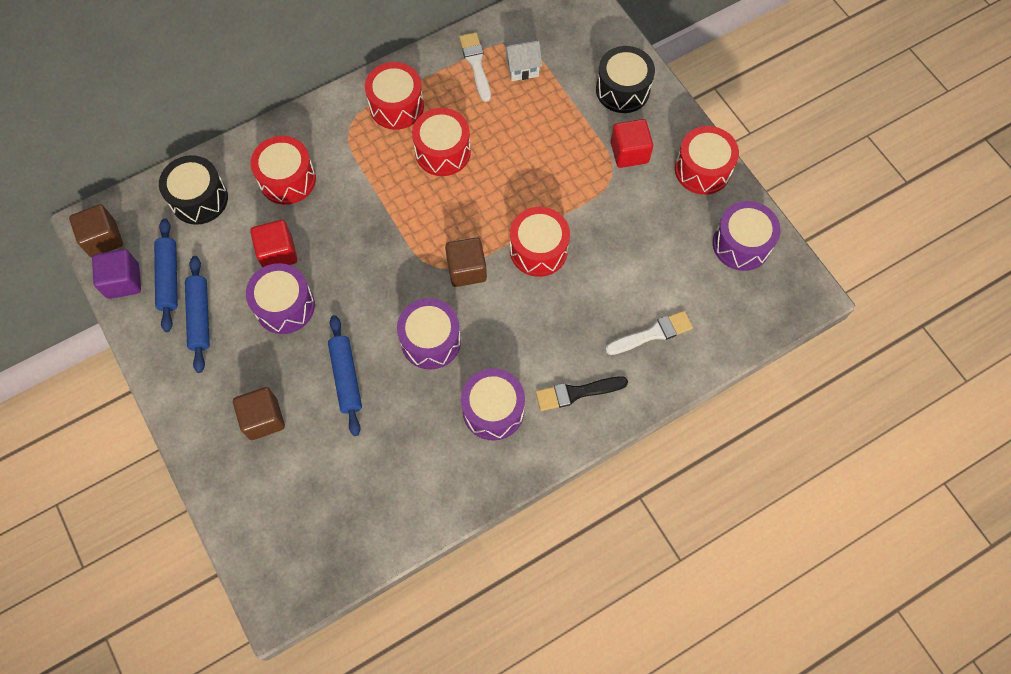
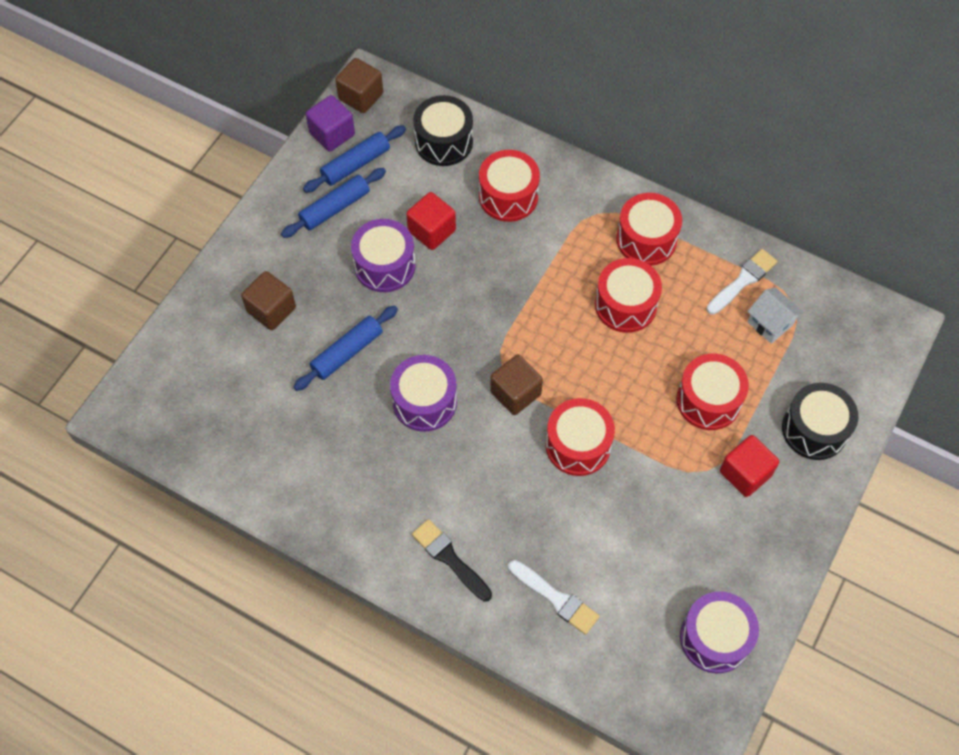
camera: 60 degrees right, 5 degrees down
purple drum [461,368,525,441] -> none
red drum [675,126,739,195] -> red drum moved to [676,354,749,430]

